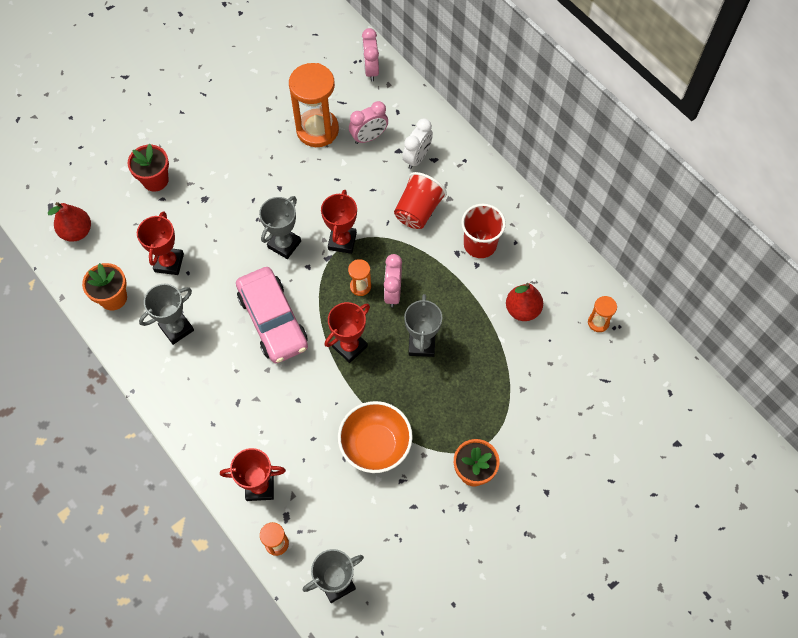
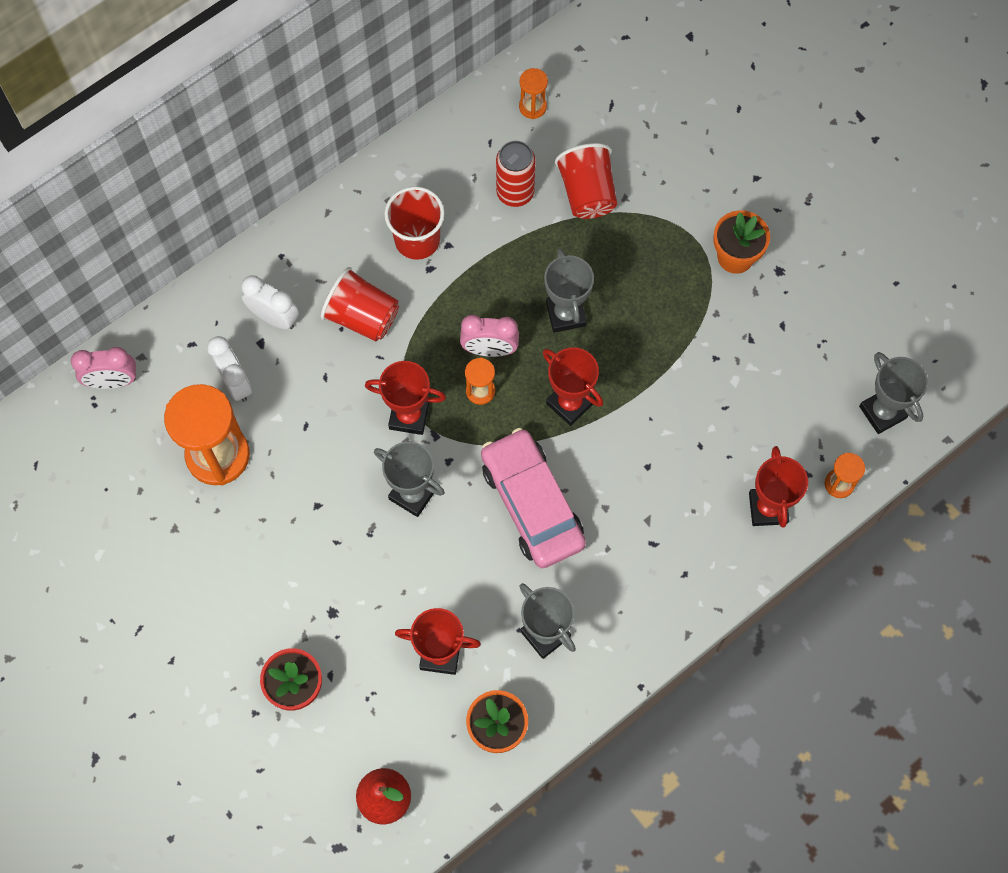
camera: 90 degrees left, 5 degrees up
pink car [236,267,308,363] -> pink car turned 90 degrees counterclockwise [481,428,586,568]
orange bowl [338,401,413,473] -> none
pink clock [349,101,388,144] -> white clock [207,336,252,402]
grey trophy [404,294,442,357] -> grey trophy turned 75 degrees clockwise [544,248,594,333]
red pear [506,283,543,321] -> red can [496,141,535,207]
none -> red cup [555,143,617,219]

